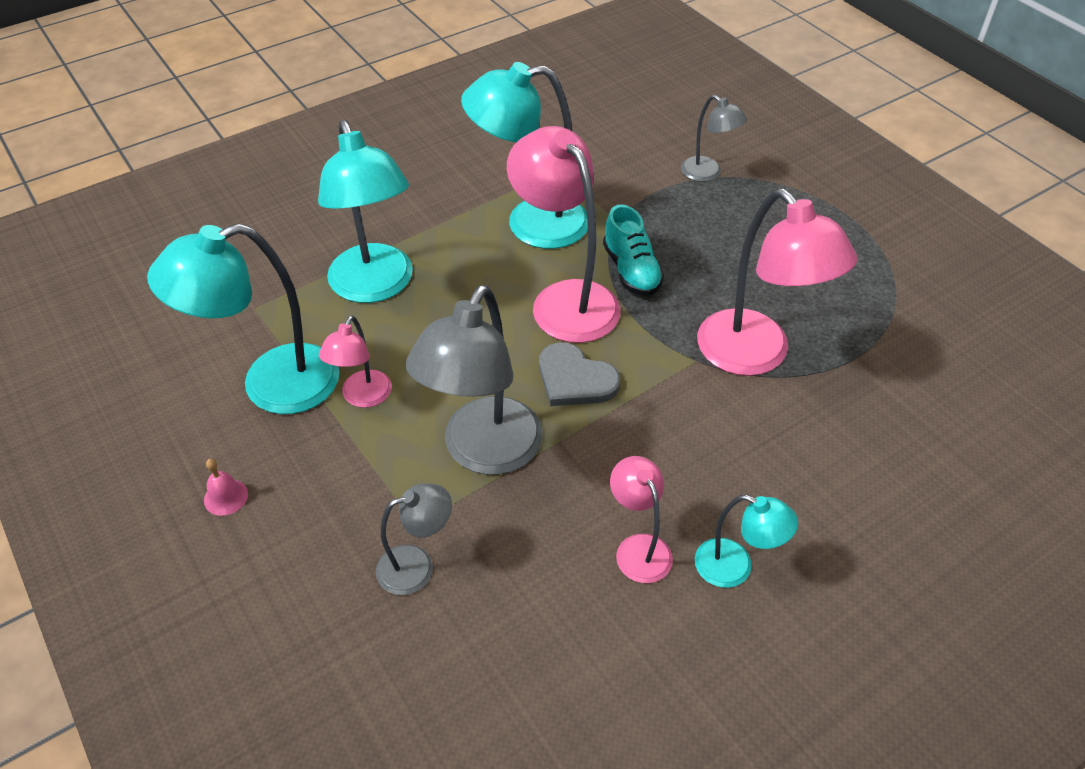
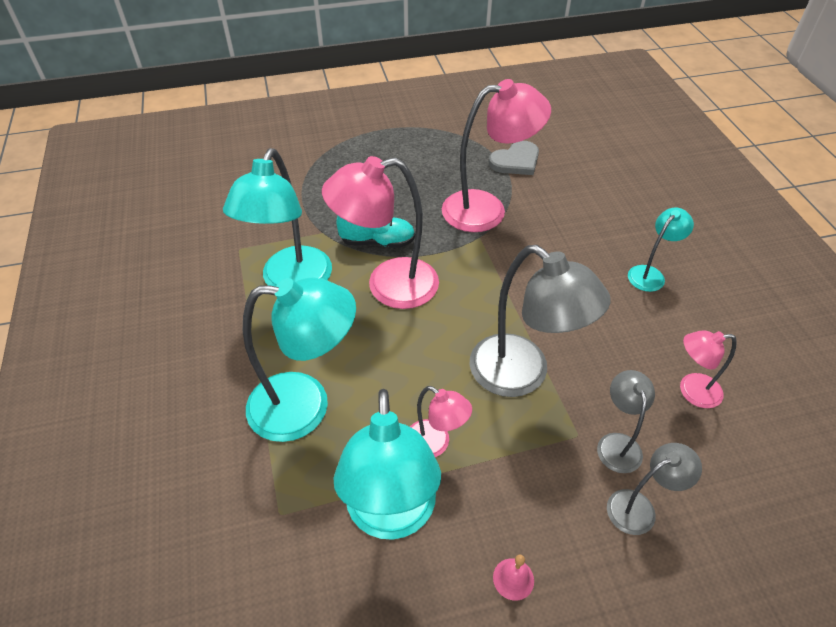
camera: 70 degrees left, 0 degrees up
grey heart [539,342,620,406] -> grey heart moved to [489,141,539,175]
pink lamp [610,456,673,583] -> pink lamp moved to [680,330,737,408]
grey lamp [681,95,747,182] -> grey lamp moved to [607,443,702,535]

